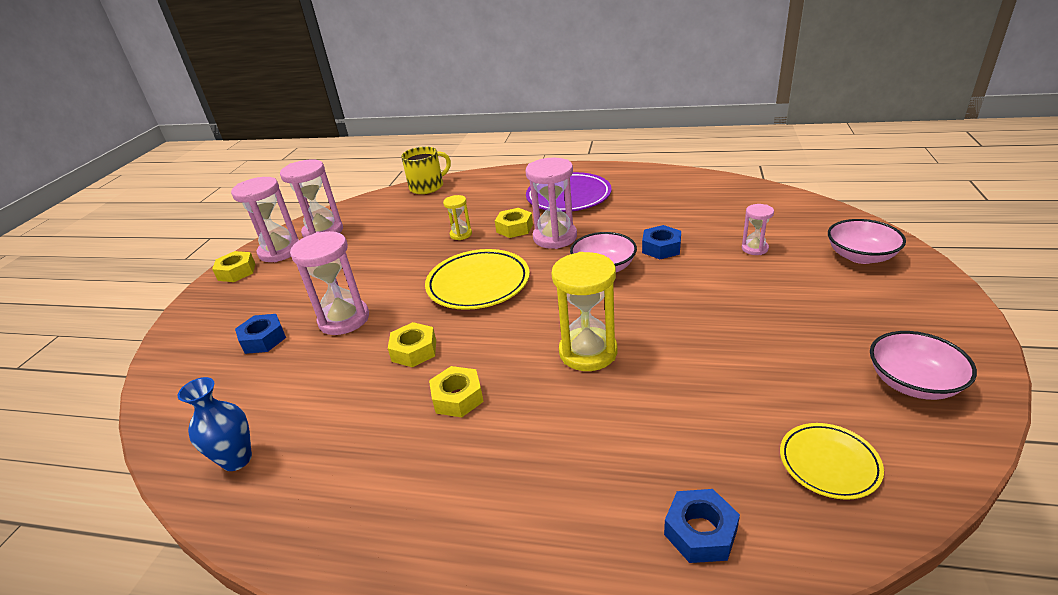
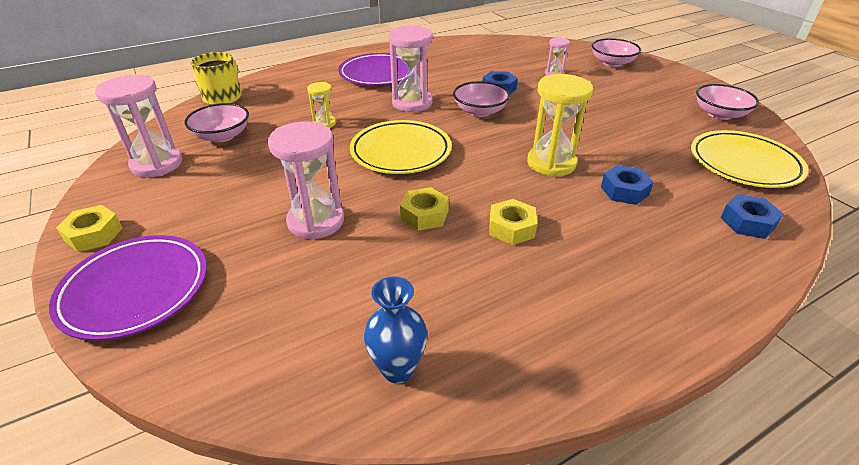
camera: 45 degrees left, 5 degrees up
pink hourglass [231,177,299,262] -> none
blue nut [235,314,286,354] -> blue nut moved to [601,165,654,205]
yellow nut [495,208,533,238] -> none
yellow plate [780,423,884,500] -> yellow plate [691,130,809,188], size x1.72
none -> purple plate [49,235,207,341]
none -> pink bowl [184,103,249,142]

